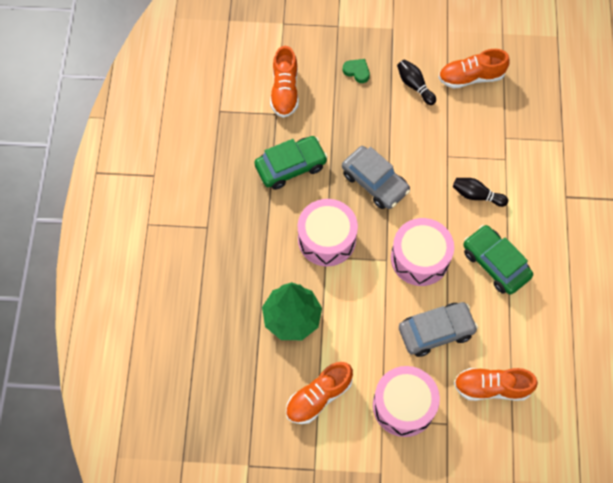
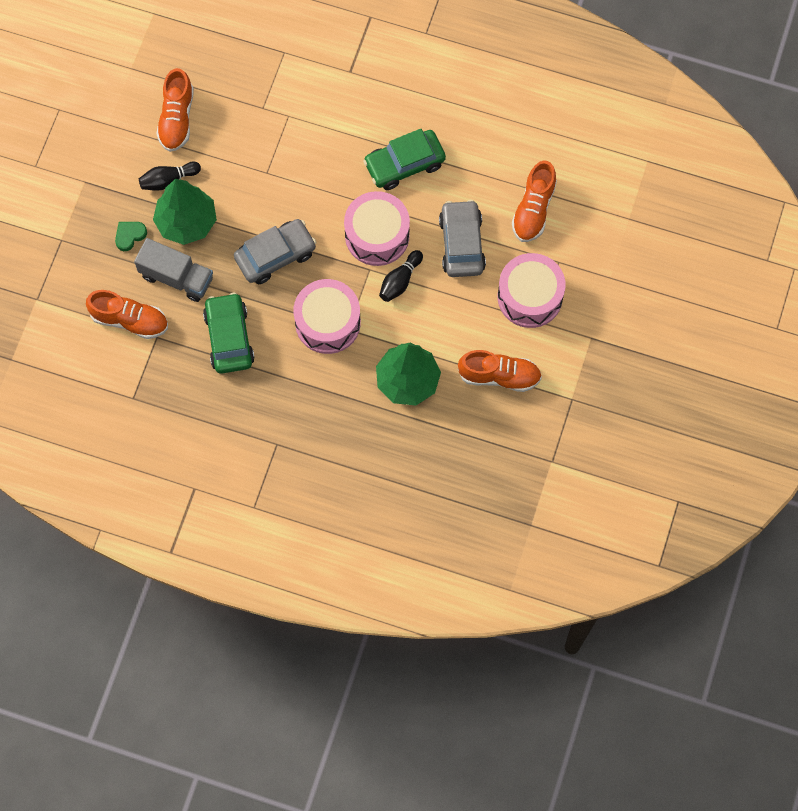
camera: 75 degrees left, 5 degrees up
orange shoe [286,362,353,424] -> orange shoe turned 60 degrees counterclockwise [458,350,542,392]
black bowling pin [453,178,508,207] -> black bowling pin moved to [379,250,423,302]
none -> grey truck [134,238,213,302]
none -> green tree [153,179,217,245]

